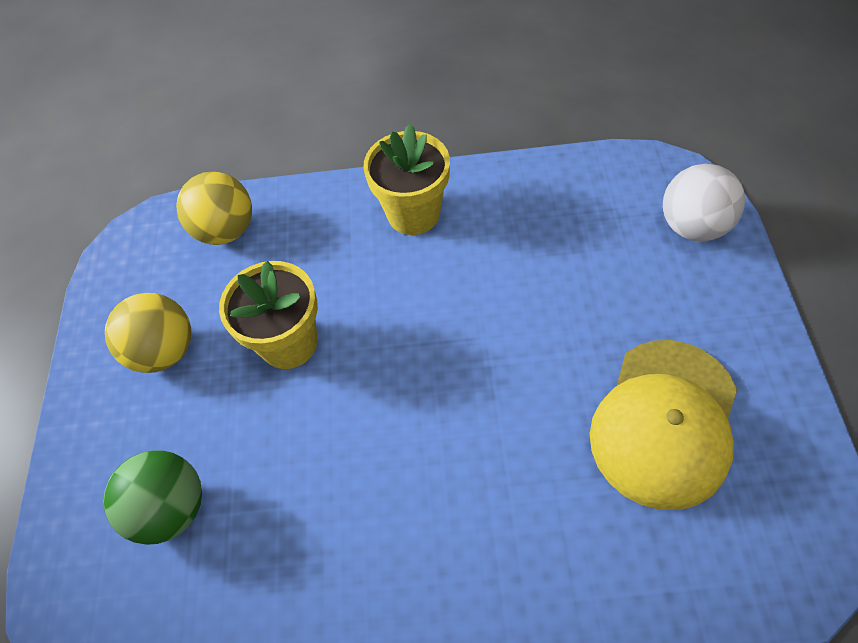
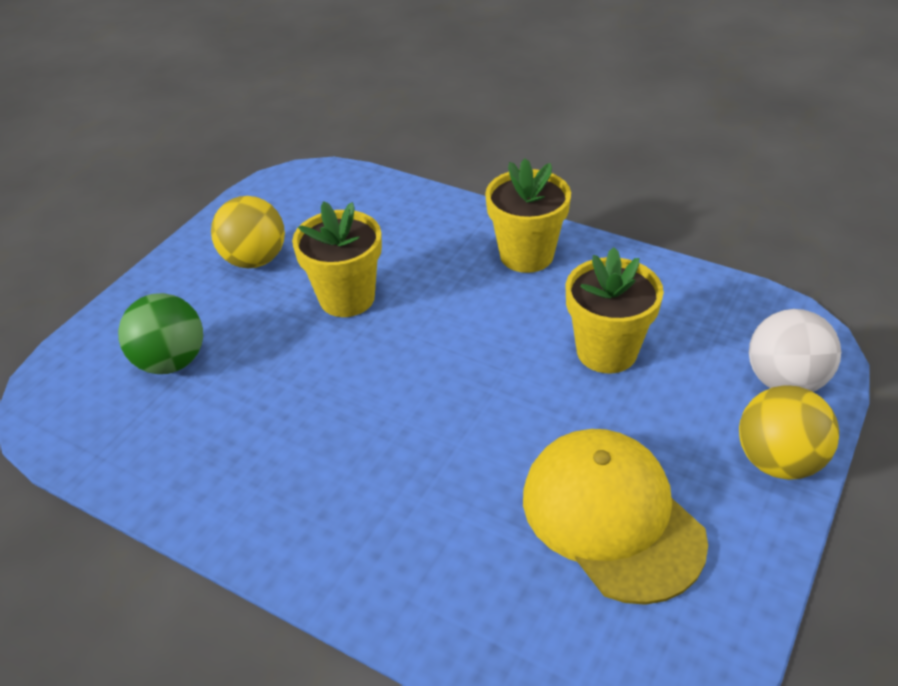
camera: 30 degrees right, 15 degrees down
yellow ball [176,171,252,245] -> yellow ball moved to [739,385,839,480]
yellow cap [590,340,737,510] -> yellow cap turned 90 degrees clockwise [523,429,708,605]
none -> yellow flower pot [566,247,664,374]

